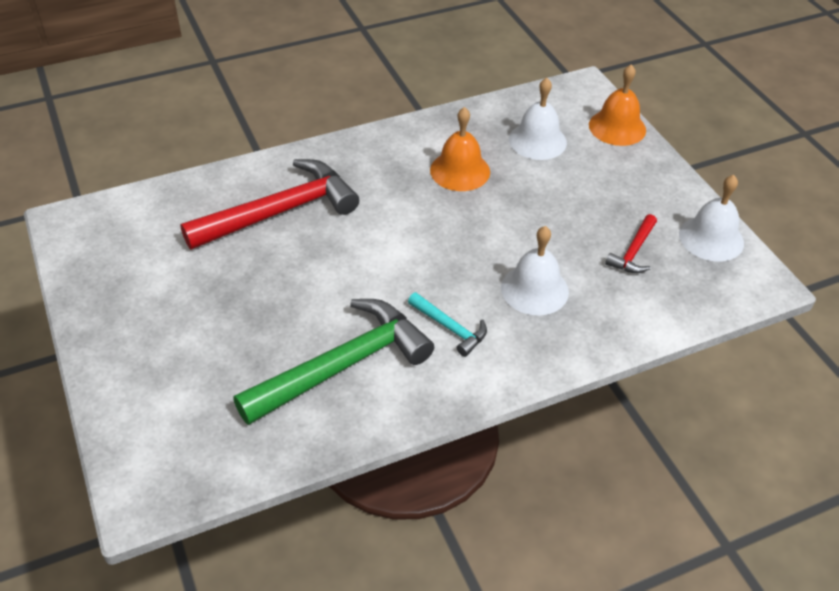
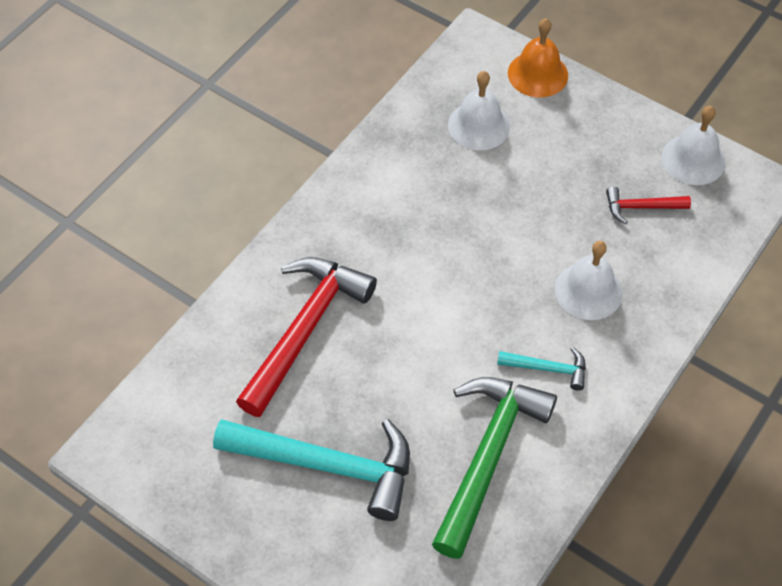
camera: 30 degrees left, 10 degrees up
orange bell [430,107,490,191] -> none
red hammer [605,214,657,273] -> red hammer turned 90 degrees clockwise [606,187,691,224]
none -> turquoise hammer [213,419,410,521]

